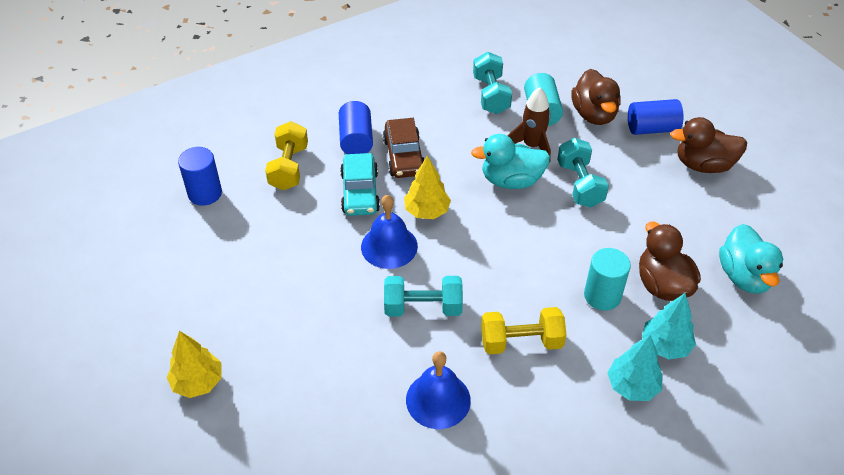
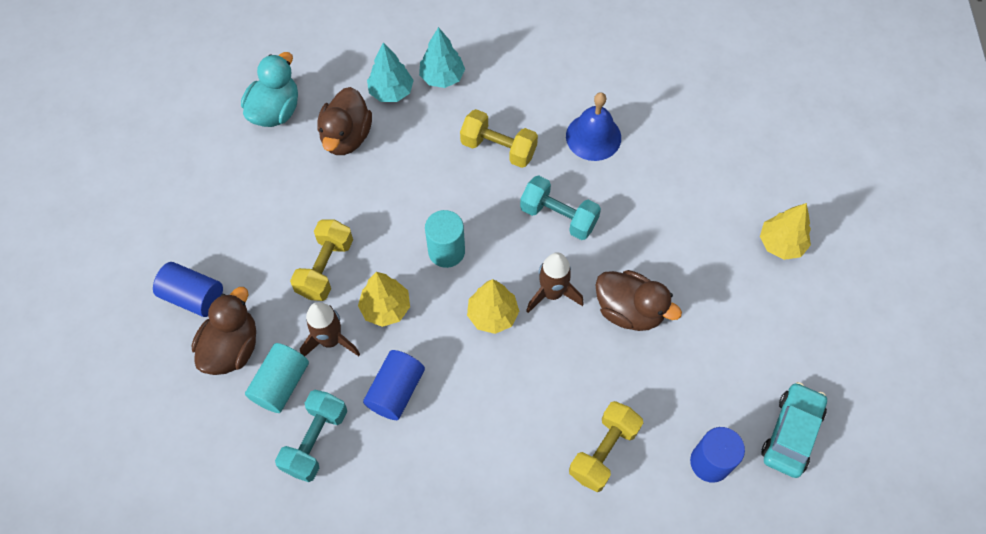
camera: 150 degrees left, 15 degrees up
blue cylinder [339,101,373,154] -> blue cylinder moved to [363,350,425,420]
turquoise car [340,153,380,216] -> turquoise car moved to [762,382,827,478]
blue bell [361,195,418,269] -> brown rocket [526,252,584,313]
brown car [383,118,425,178] -> none
turquoise duck [471,134,550,189] -> yellow tree [358,272,410,327]
turquoise dumbbell [557,138,609,208] -> yellow dumbbell [290,219,353,301]
turquoise cylinder [584,248,631,311] -> turquoise cylinder moved to [425,210,465,268]
brown duck [670,117,747,173] -> brown duck moved to [595,270,682,331]

